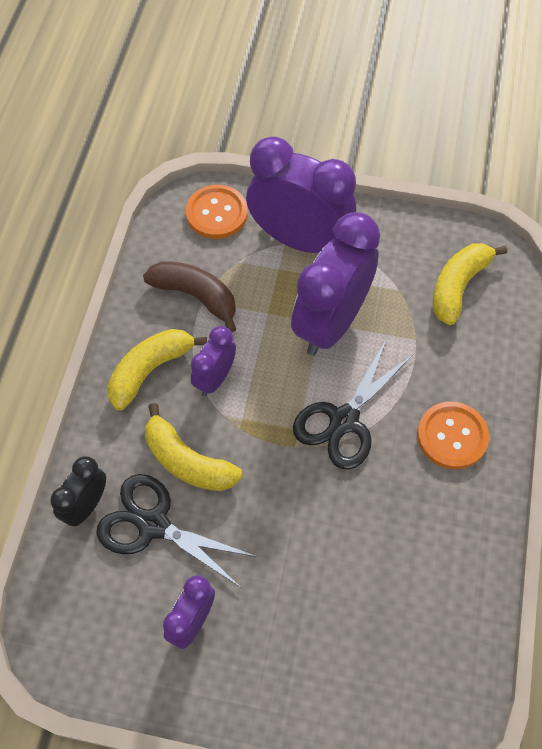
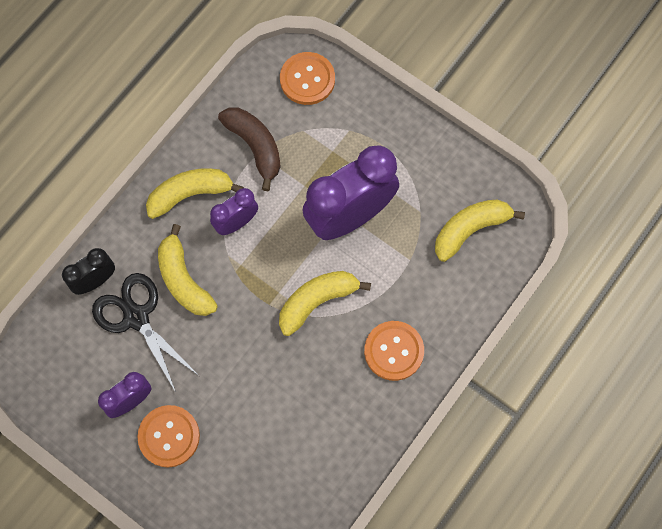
camera: 25 degrees right, 10 degrees up
purple clock [246,136,356,253] -> none
black scissors [293,340,414,470] -> yellow banana [279,271,371,336]
none -> orange button [137,405,200,468]

